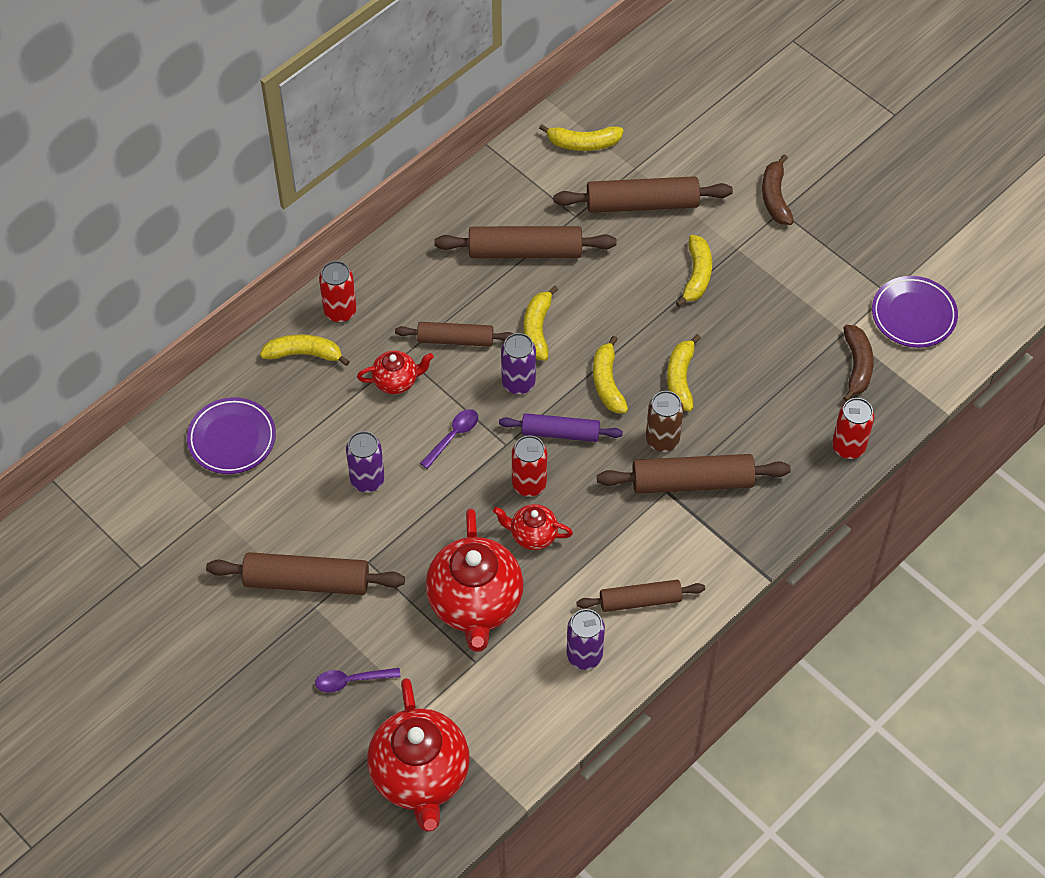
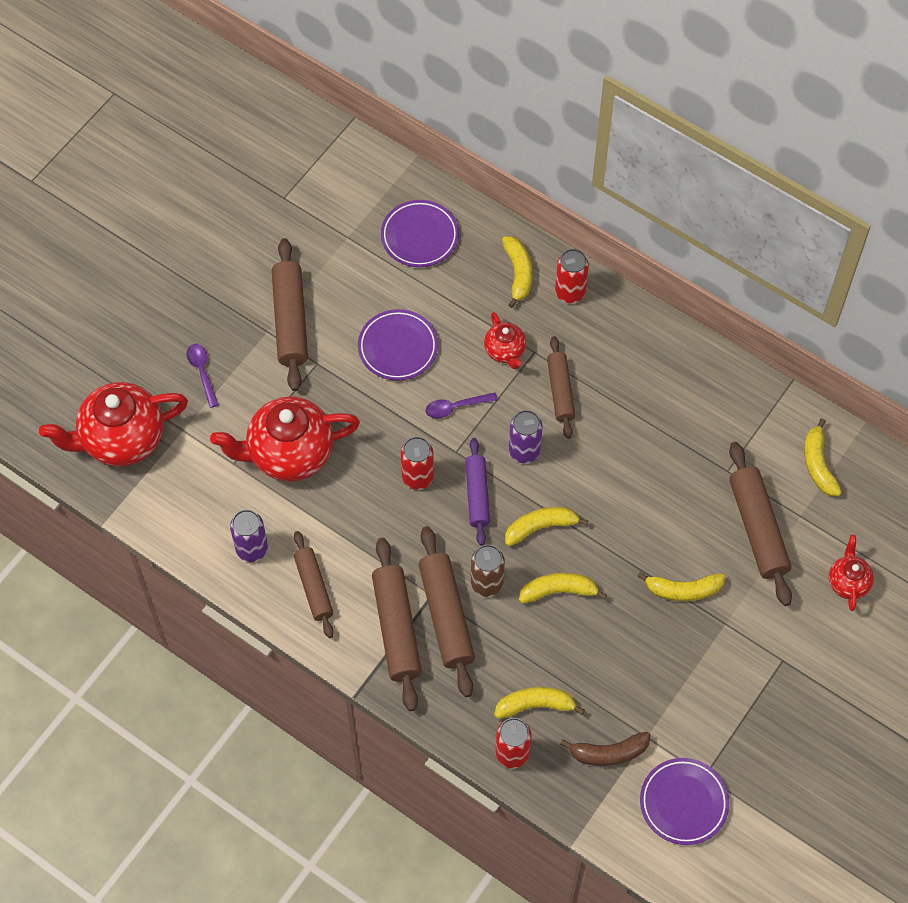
camera: 80 degrees right, 5 degrees up
purple can [346,431,385,492] -> purple plate [358,309,438,381]
purple spoon [420,409,478,469] -> purple spoon turned 135 degrees clockwise [425,392,497,419]
brown rolling pin [434,226,616,258] -> brown rolling pin moved to [372,538,422,711]
red teapot [493,504,573,550] -> red teapot moved to [829,535,874,611]
yellow banana [524,286,558,361] -> yellow banana moved to [494,687,585,719]
brown banana [762,155,794,225] -> none

